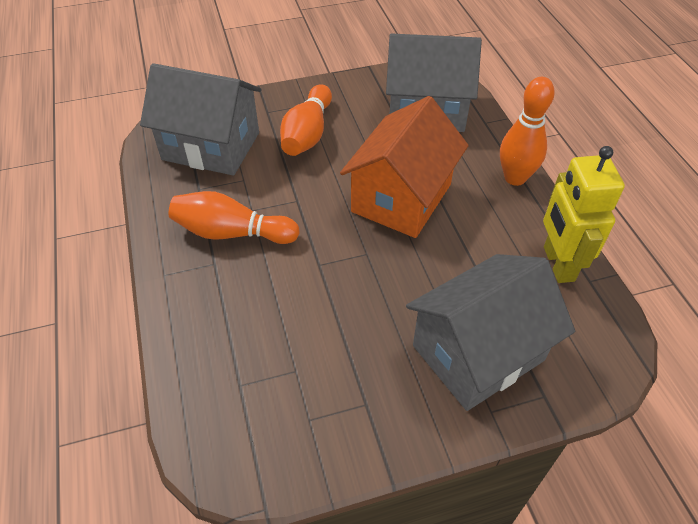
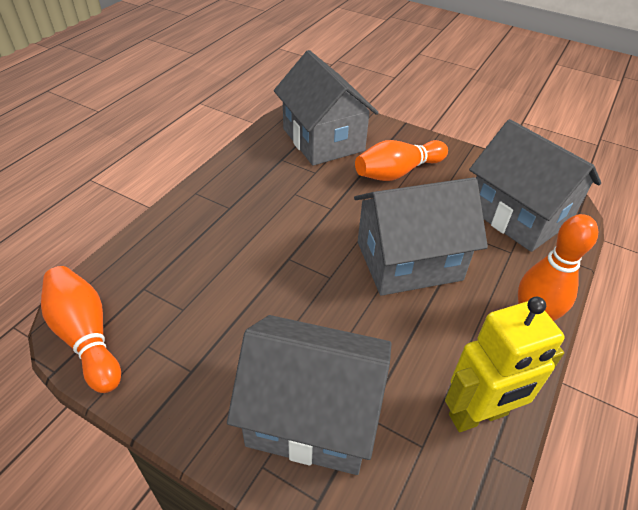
camera: 45 degrees right, 5 degrees down
orange bowling pin [169,191,300,244] -> orange bowling pin moved to [41,266,121,393]
orange house [340,96,469,238] -> grey house [354,177,488,296]
yellow robot [543,146,625,283] -> yellow robot turned 150 degrees counterclockwise [445,297,565,432]

